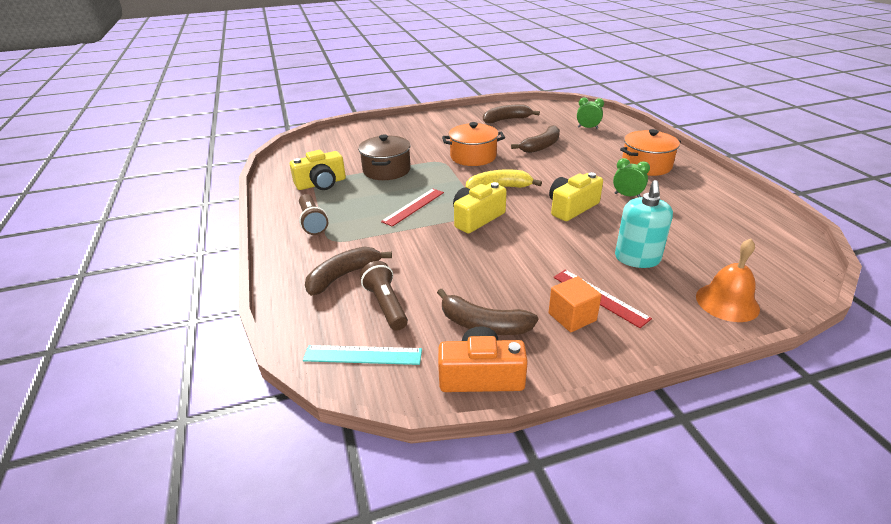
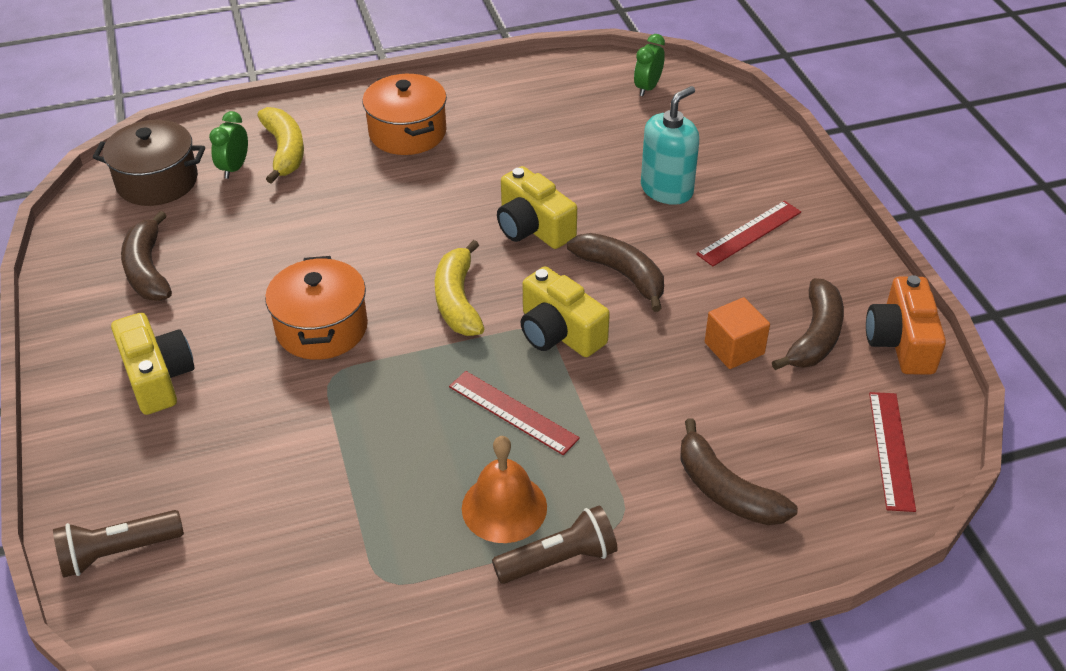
camera: 90 degrees left, 10 degrees up
yellow camera [290,150,346,190] -> yellow camera moved to [111,313,194,415]
turquoise ruler [303,345,422,365] -> red ruler [869,392,916,512]
brown pot [358,135,411,180] -> brown pot moved to [93,120,205,206]
brown flashlight [360,261,408,331] -> brown flashlight moved to [53,510,184,578]
brown banana [511,125,560,153] -> brown banana moved to [567,233,664,312]
orange cube [548,276,602,332] -> orange cube moved to [705,297,770,369]
green clock [613,158,650,197] -> green clock moved to [634,34,665,96]
turquoise soap dispenser [615,180,673,268] -> turquoise soap dispenser turned 60 degrees counterclockwise [641,86,699,205]
orange bell [696,239,760,322] -> orange bell moved to [462,436,547,543]
none -> yellow banana [257,107,304,184]

